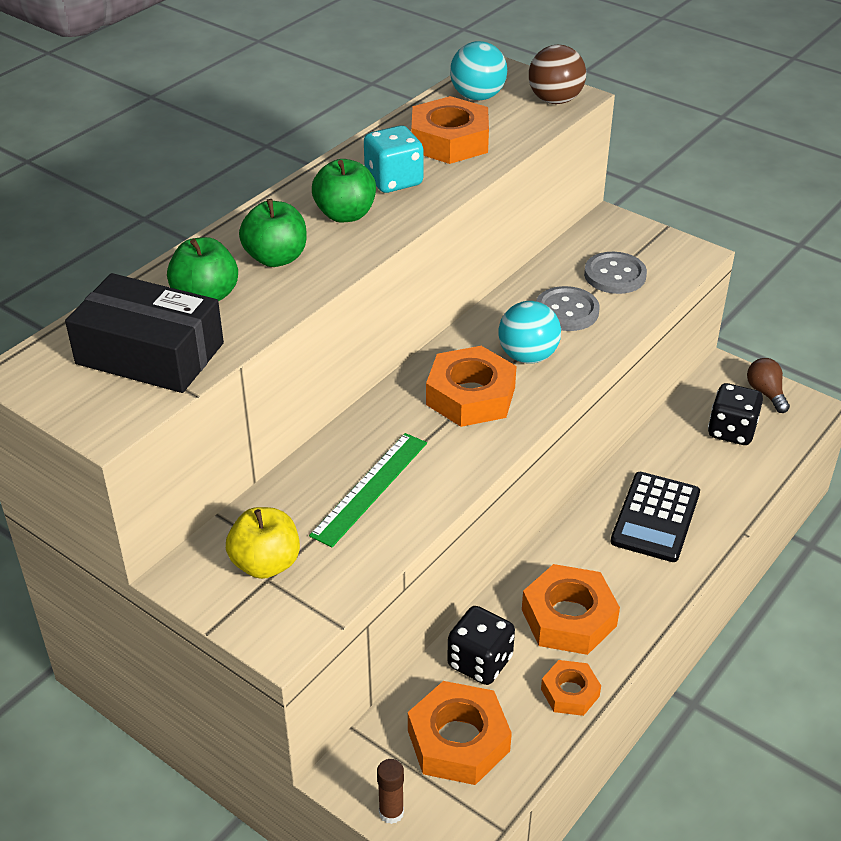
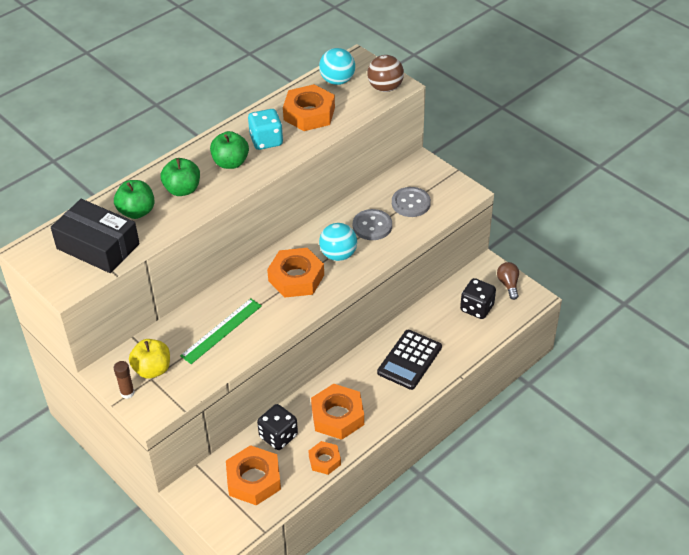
camera: 10 degrees right, 5 degrees up
brown glue stick [377,759,404,824] -> brown glue stick moved to [114,361,135,399]

